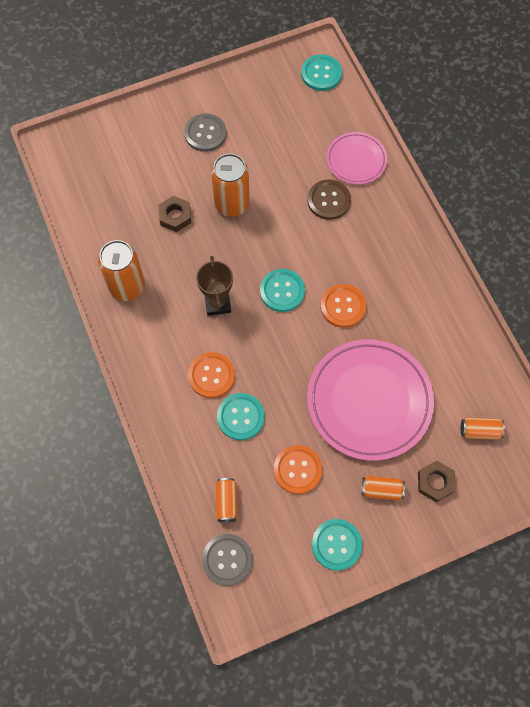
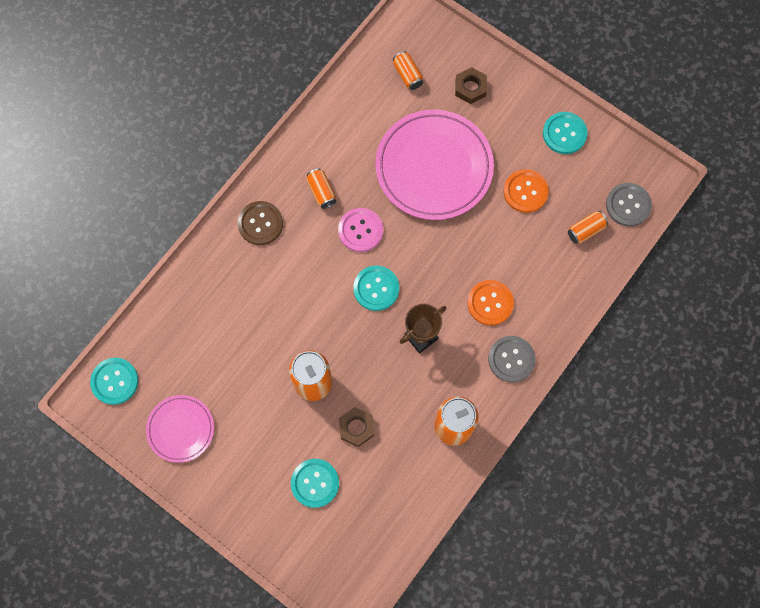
camera: 120 degrees left, 5 degrees up
grey button [184,113,227,152] -> grey button moved to [488,336,536,382]
turquoise button [217,393,265,440] -> turquoise button moved to [291,459,339,508]
brown button [307,179,351,220] -> brown button moved to [238,201,283,245]
orange button [321,284,366,328] -> pink button [338,208,383,252]
pink plate [326,132,387,185] -> pink plate moved to [146,395,214,463]
orange can [362,476,405,501] -> orange can moved to [306,168,336,209]

